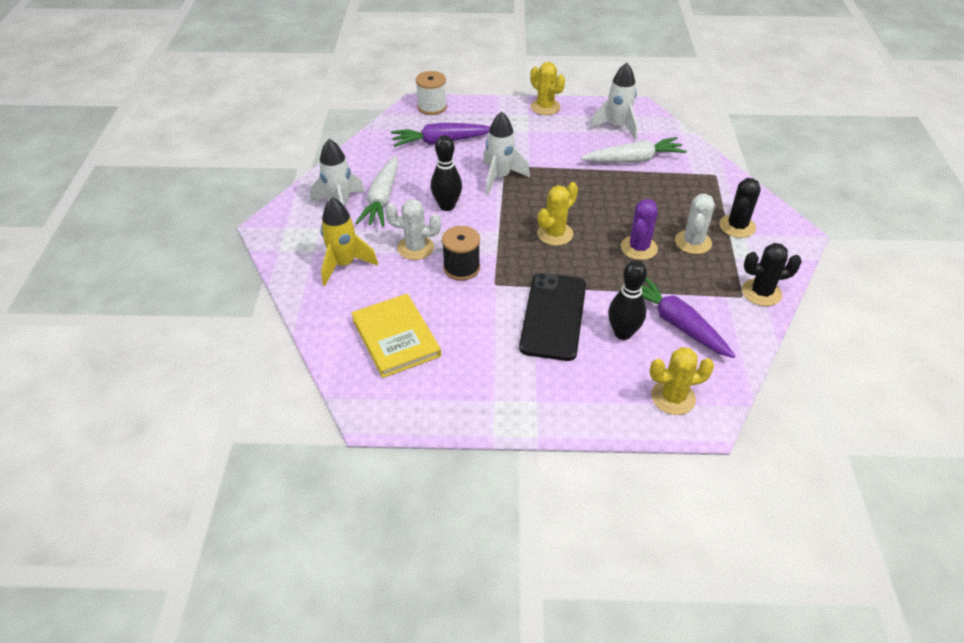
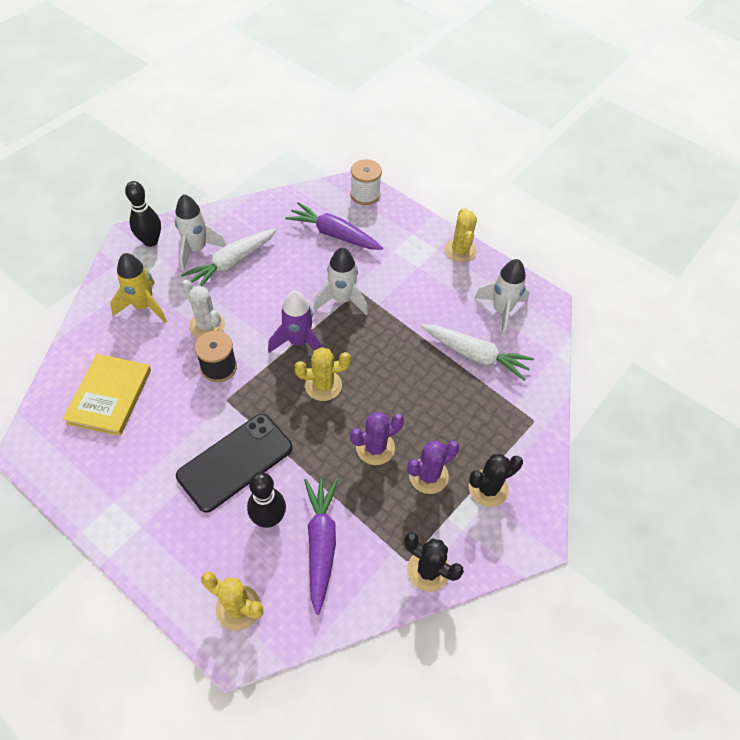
camera: 35 degrees right, 10 degrees up
black bowling pin [431,135,462,211] -> black bowling pin moved to [125,181,161,247]
white cactus [675,194,715,254] -> purple cactus [407,441,459,494]
none -> purple rocket [268,291,323,353]

